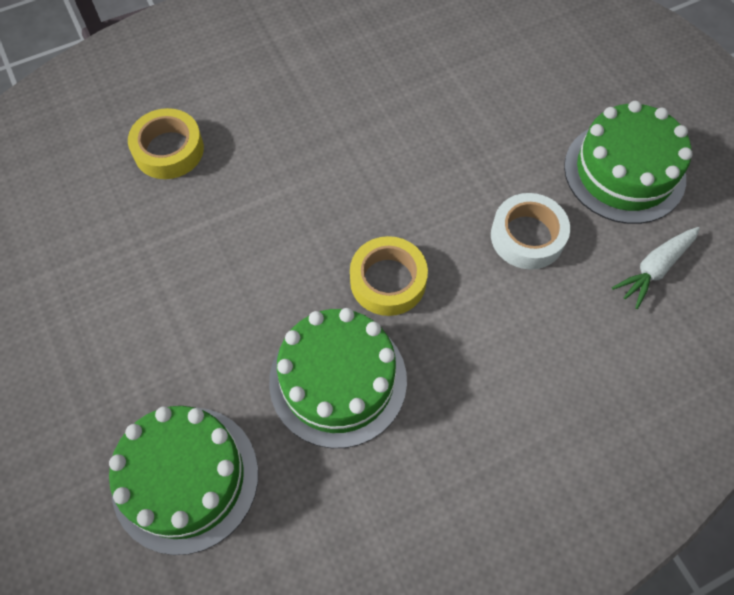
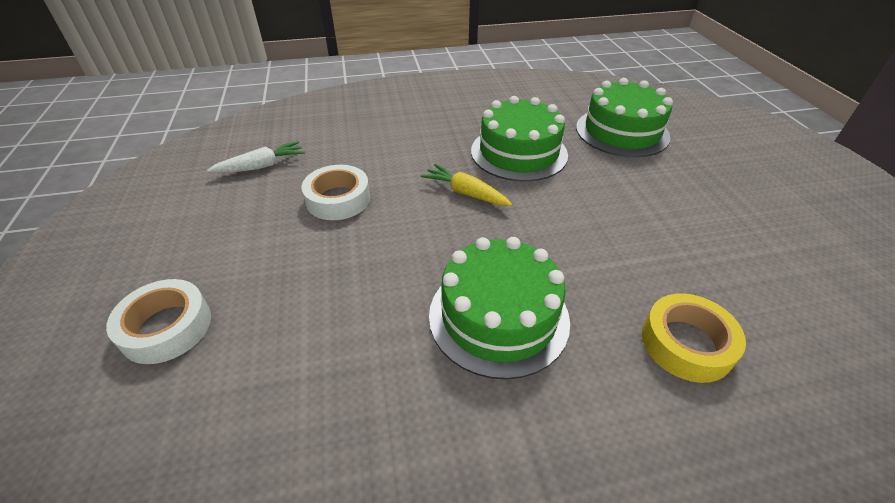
camera: 165 degrees left, 20 degrees down
yellow tape [350,236,428,316] -> yellow carrot [421,164,512,206]
green cake [564,101,693,224] -> green cake moved to [429,237,570,380]
none -> white tape [106,279,211,364]

